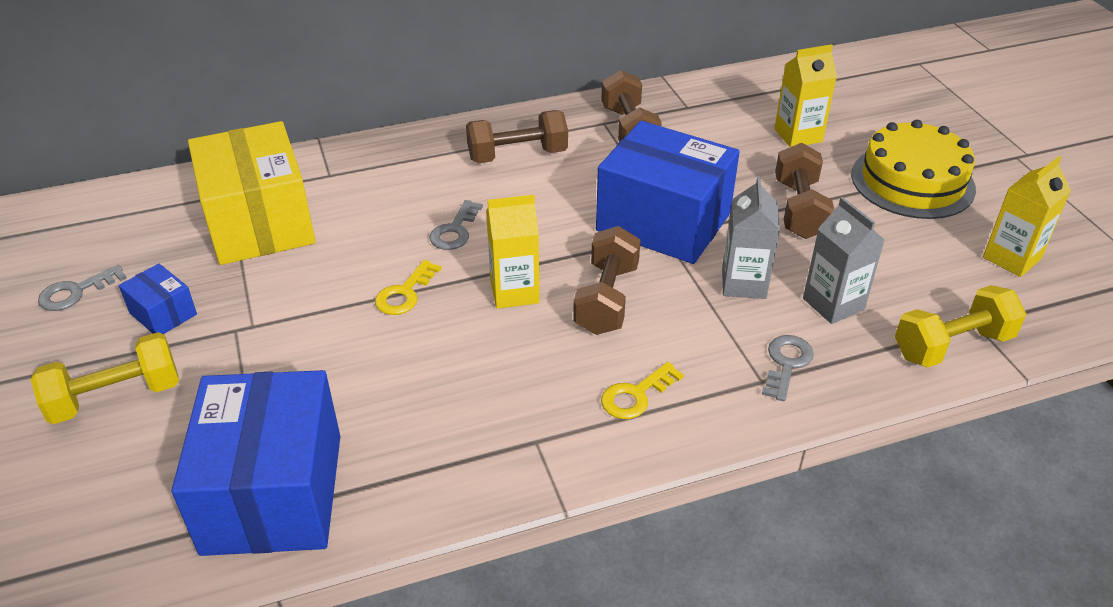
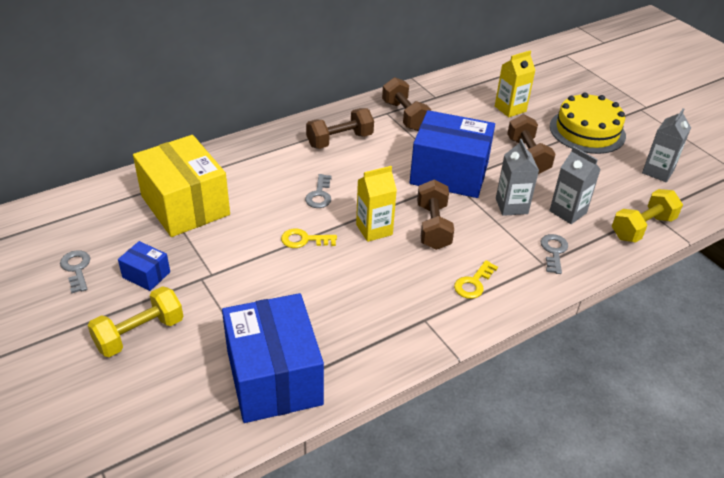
camera: 15 degrees left, 0 degrees up
grey key [38,265,127,311] -> grey key turned 120 degrees clockwise [60,250,90,294]
yellow key [375,260,441,315] -> yellow key turned 75 degrees clockwise [281,228,337,248]
yellow carton [983,156,1071,277] -> grey carton [642,108,691,182]

